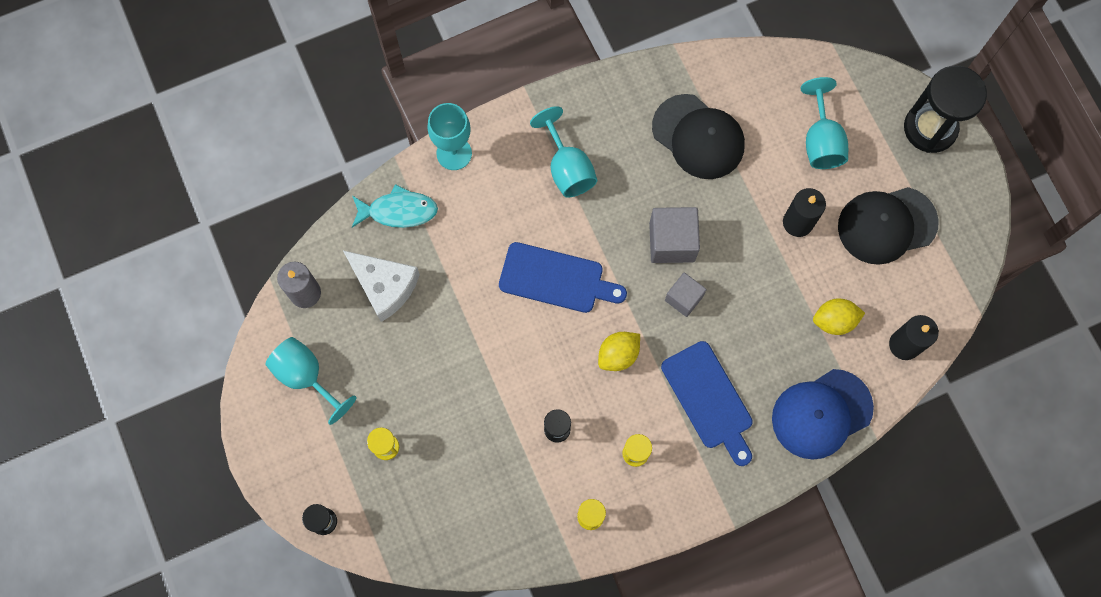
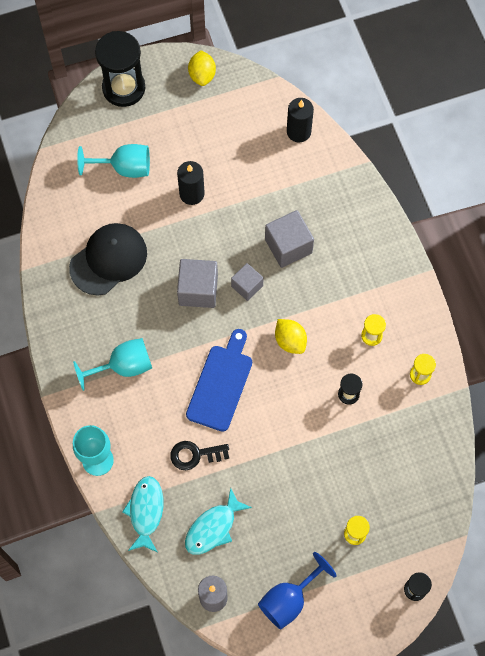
camera: 85 degrees left, 5 degrees down
turquoise goblet [265,337,357,425] -> blue goblet [258,552,337,629]
white cheese [343,250,420,322] -> turquoise fish [185,488,252,555]
blue cutting board [661,341,753,466] -> none
blue cap [772,369,874,460] -> none
yellow lemon [813,298,865,335] -> yellow lemon moved to [188,50,216,86]
black cap [838,187,939,265] -> none
none -> black key [170,441,229,470]
none -> grey cube [265,210,314,268]

